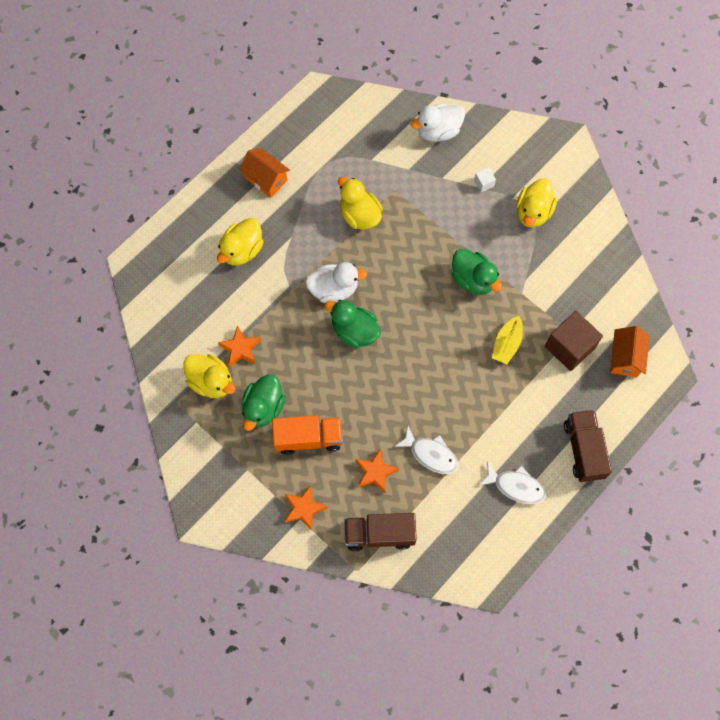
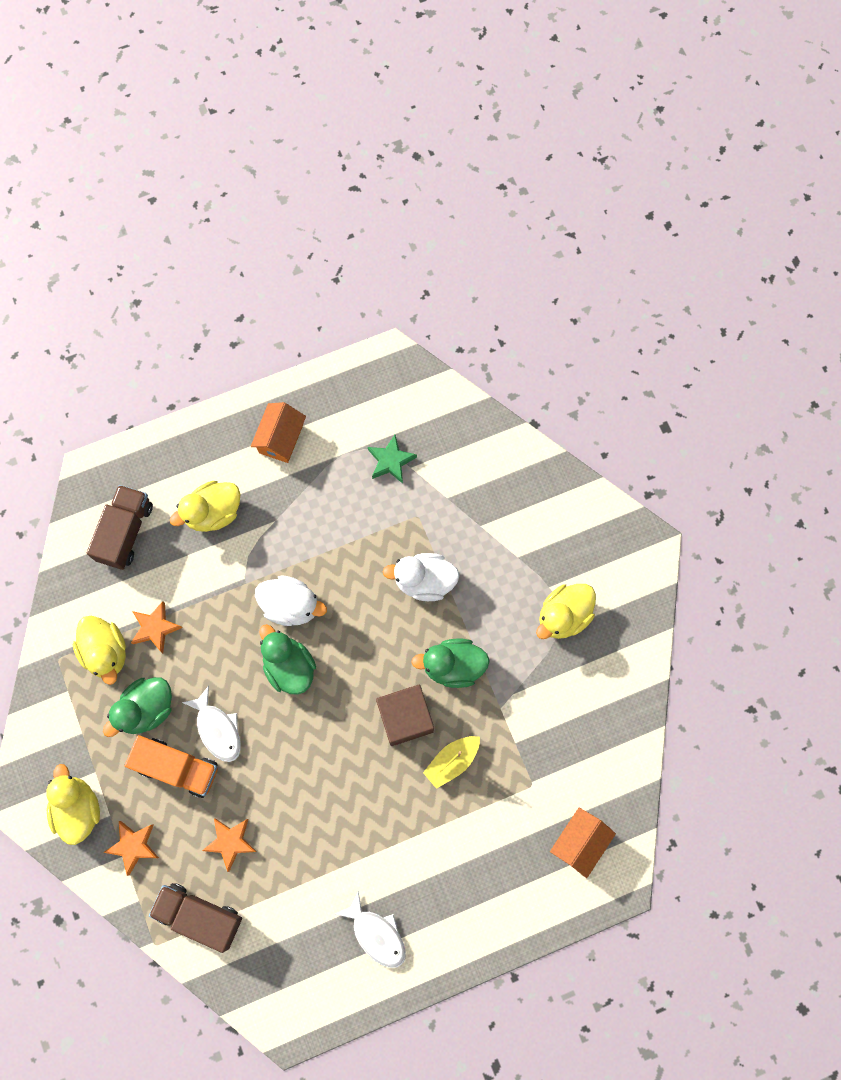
camera: 25 degrees right, 5 degrees up
orange house [239,148,290,198] -> orange house turned 45 degrees clockwise [251,402,306,463]
yellow duck [338,177,383,230] -> yellow duck moved to [46,764,100,845]
white fish [394,426,458,474] -> white fish moved to [182,686,241,762]
white duck [411,104,465,142] -> white duck moved to [382,553,460,601]
green duck [452,249,502,295] -> green duck turned 105 degrees clockwise [411,638,490,688]
white cube [474,168,496,192] -> none
brown cube [545,311,603,371] -> brown cube moved to [376,685,434,746]
brown truck [564,410,612,482] -> brown truck moved to [87,485,153,570]
none -> green star [368,435,417,483]

